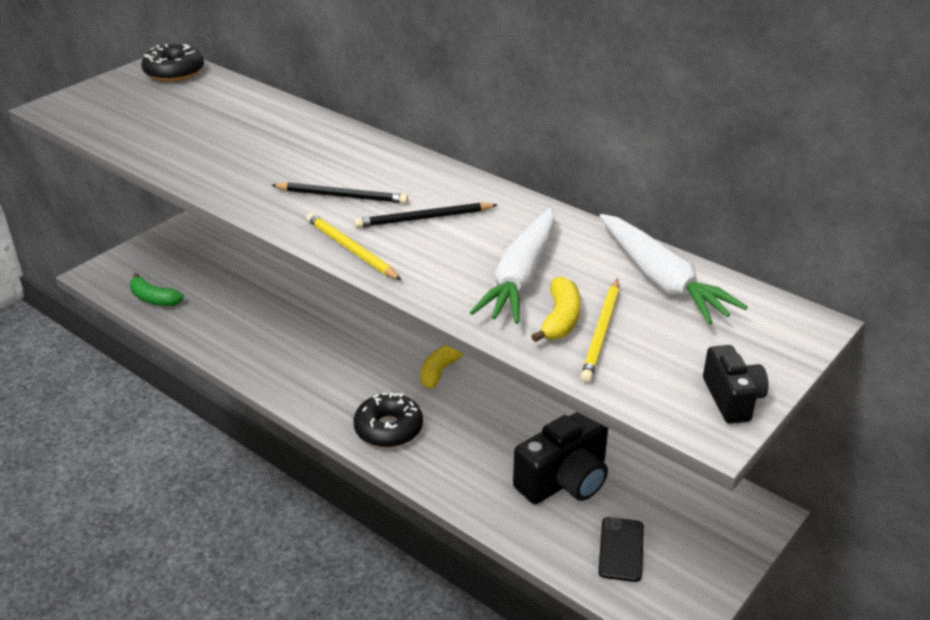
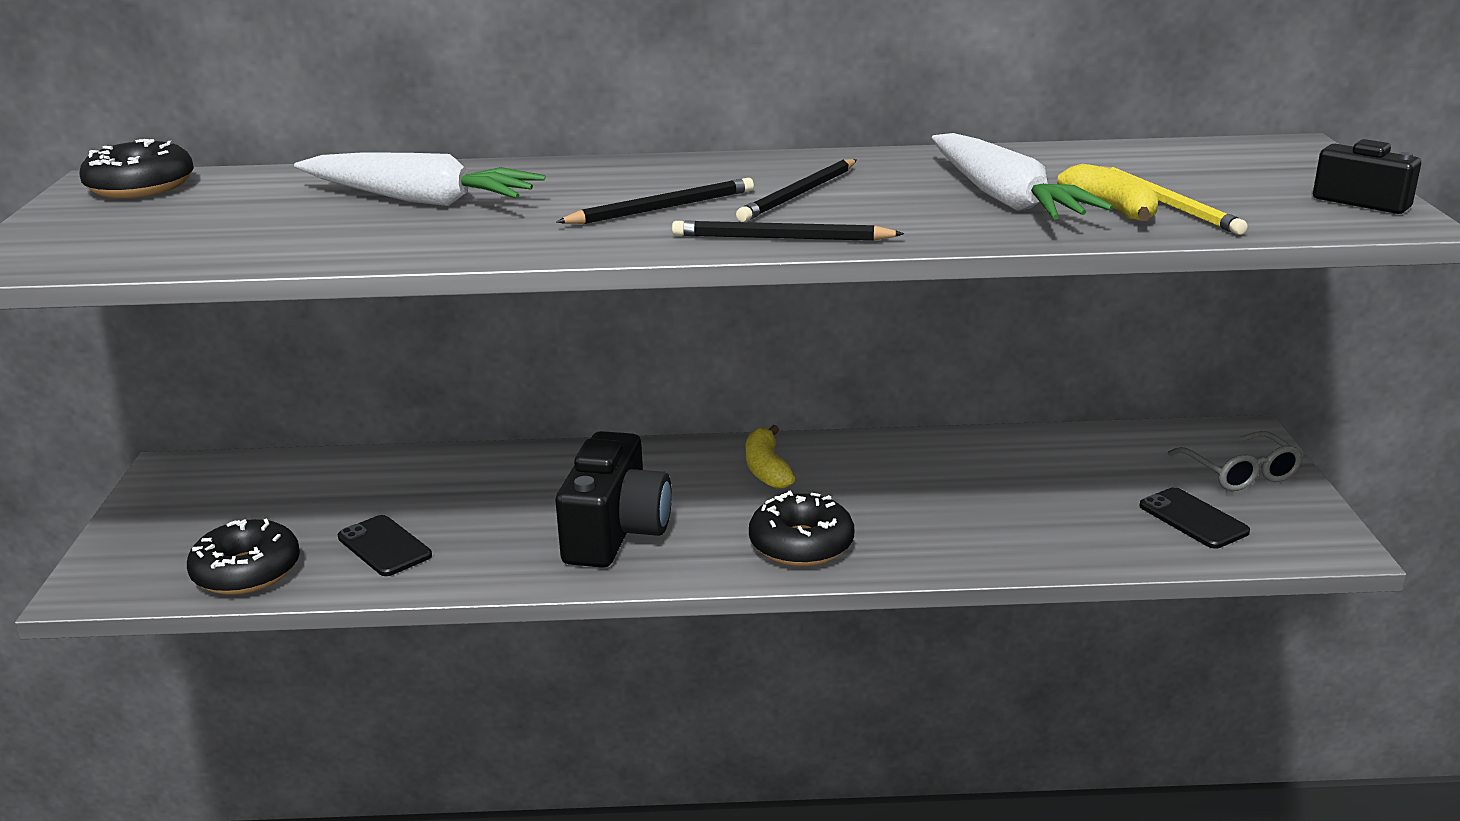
camera: 40 degrees left, 10 degrees down
green banana [130,273,184,306] -> black donut [187,518,300,595]
yellow pencil [306,213,401,280] -> black pencil [672,221,904,241]
black camera [513,412,608,504] -> black camera moved to [556,431,672,568]
white carrot [599,214,748,324] -> white carrot moved to [294,152,545,206]
none -> black phone [338,515,432,576]
none -> grey glasses [1167,431,1303,491]

